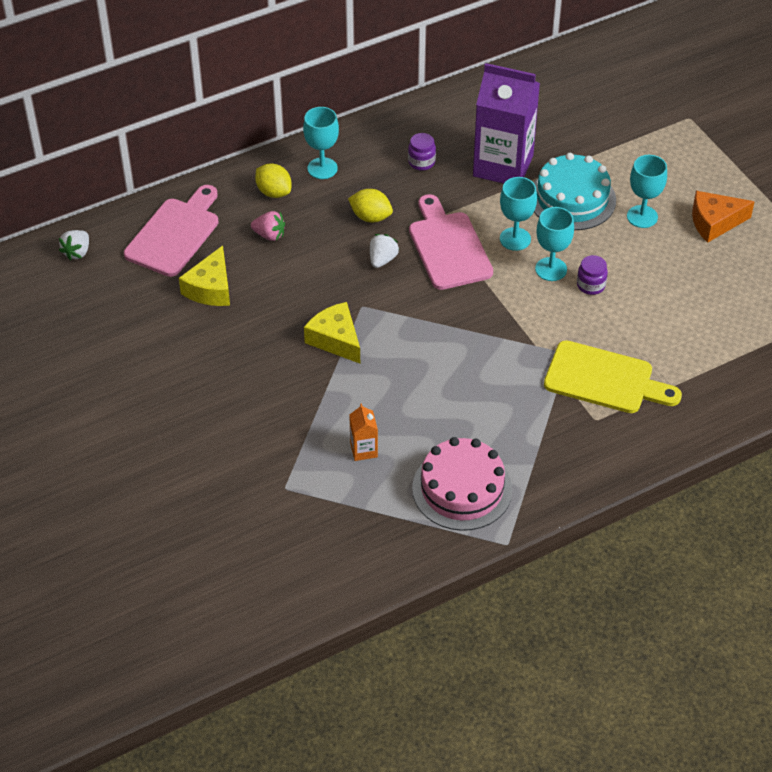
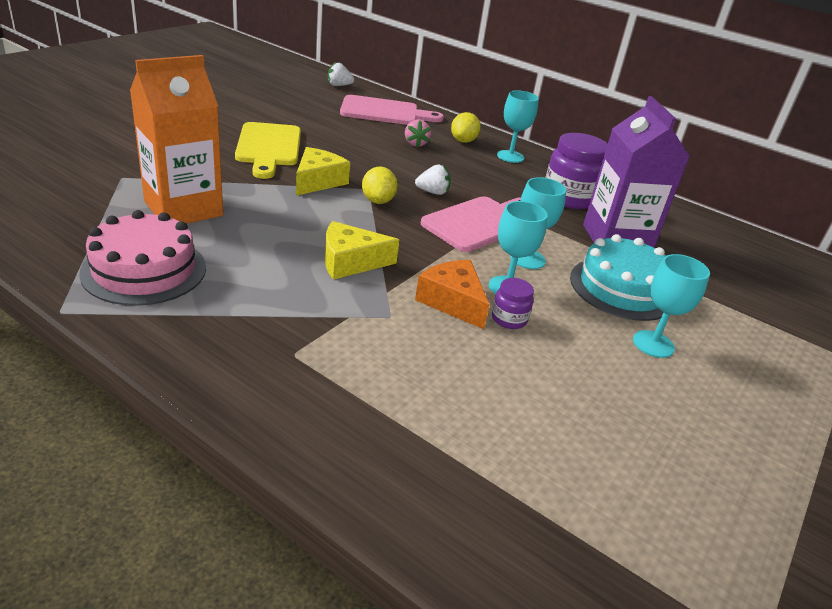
camera: 60 degrees right, 15 degrees down
yellow cheese [179,246,230,306] -> yellow cheese moved to [325,221,399,280]
yellow lemon [348,189,393,222] -> yellow lemon moved to [362,167,398,204]
orange carton [349,403,378,461] -> orange carton [130,55,223,224], size x2.38
purple jar [408,133,436,170] -> purple jar [545,133,608,209], size x2.02
yellow cutting board [544,340,682,413] -> yellow cutting board moved to [235,122,301,179]
orange cheese [692,191,755,243] -> orange cheese moved to [415,260,490,329]

